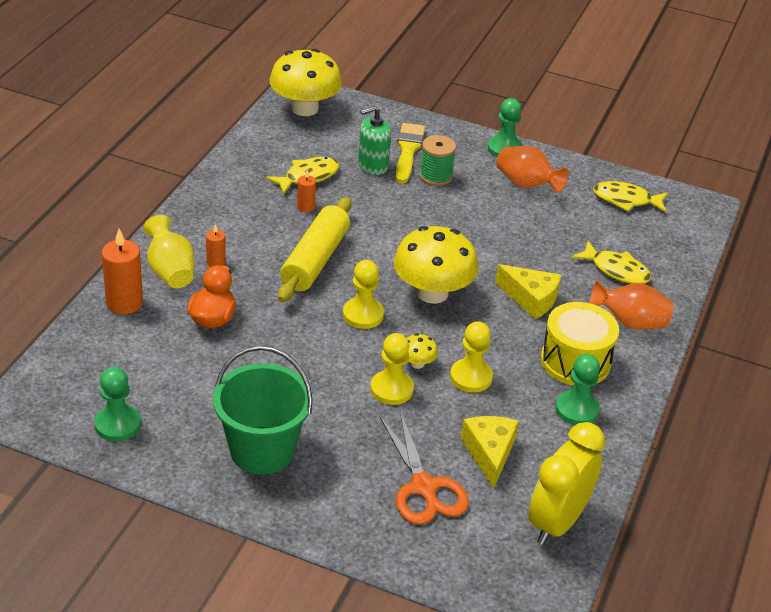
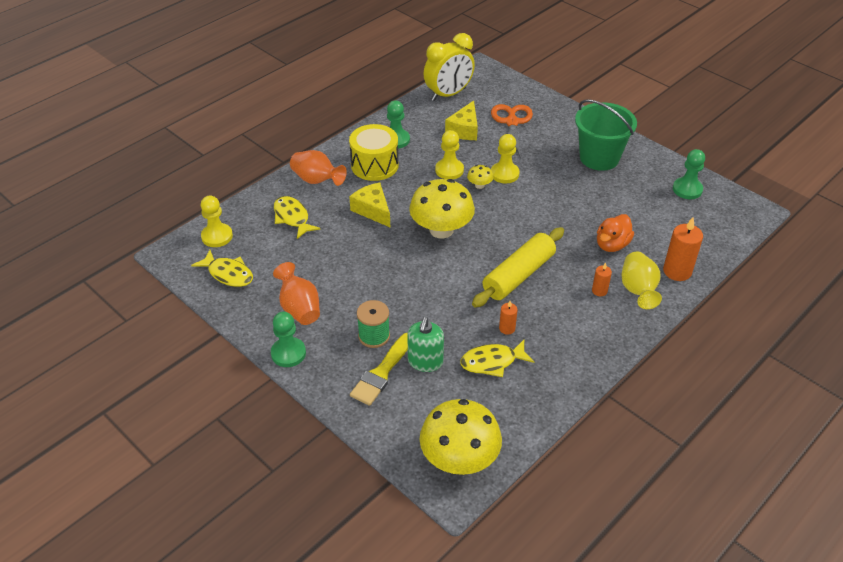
camera: 155 degrees left, 5 degrees up
yellow pawn [343,260,384,329] -> yellow pawn moved to [201,196,233,247]
green soap dispenser [358,106,391,175] -> green soap dispenser turned 105 degrees clockwise [407,317,444,372]

